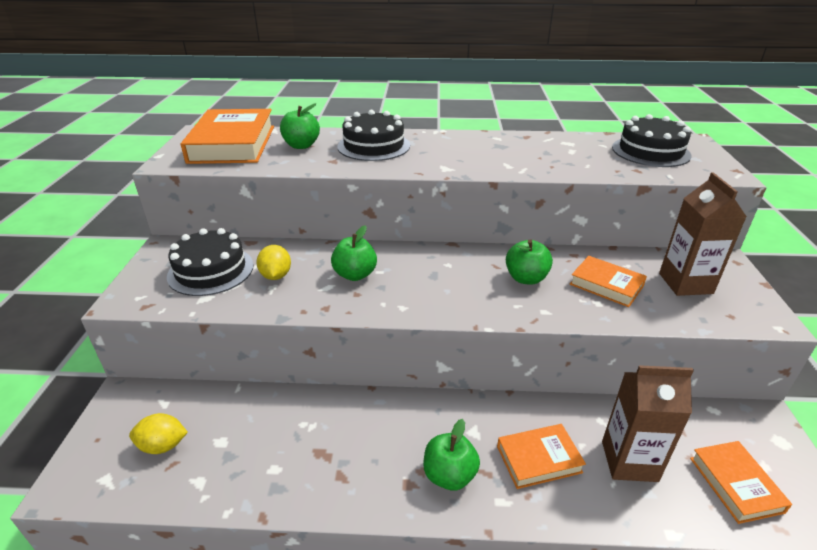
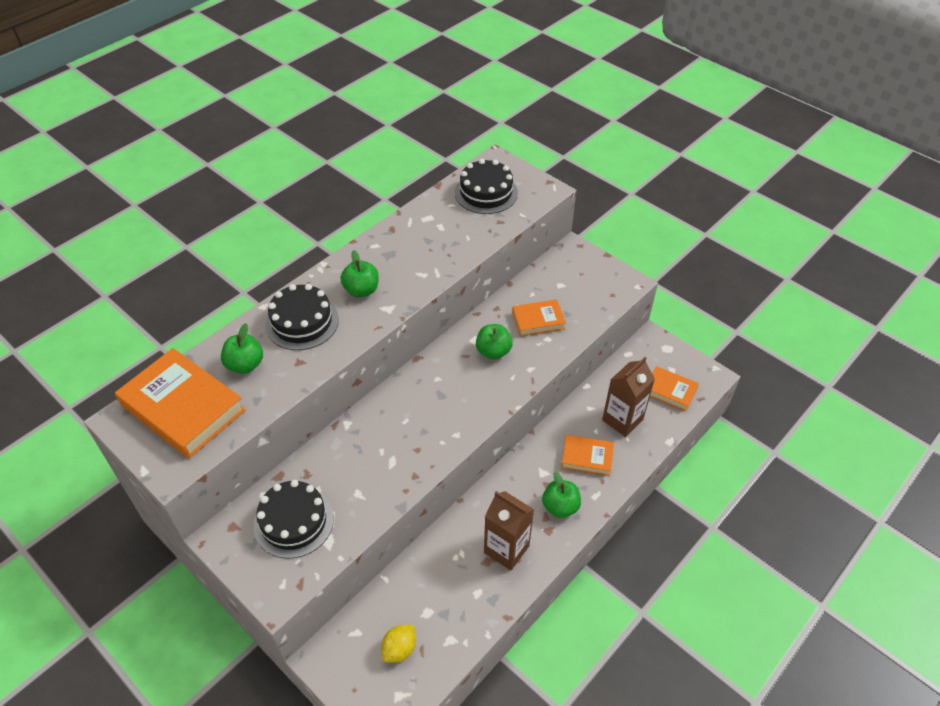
camera: 50 degrees left, 15 degrees up
yellow lemon [256,245,291,280] -> none
green apple [331,225,377,281] -> green apple moved to [340,250,379,297]
orange book [497,424,586,489] -> orange book turned 75 degrees clockwise [561,435,614,476]
brown carton [659,172,747,296] -> brown carton moved to [484,491,534,570]

